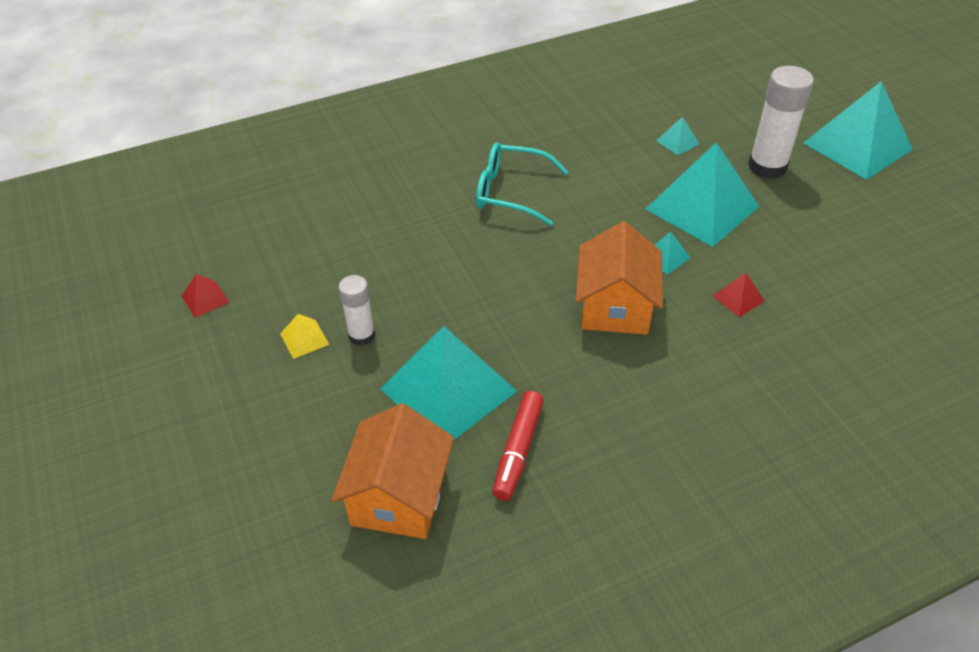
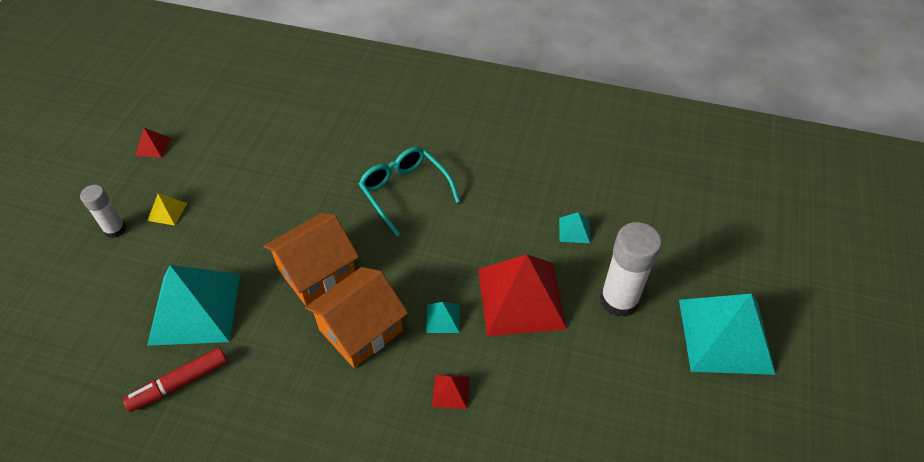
camera: 40 degrees right, 5 degrees up
orange house [331,403,454,539] -> orange house moved to [264,213,359,306]
white glue stick [338,275,375,346] -> white glue stick moved to [80,185,126,238]
turquoise pyramid [646,142,759,247] -> red pyramid [478,254,567,336]

